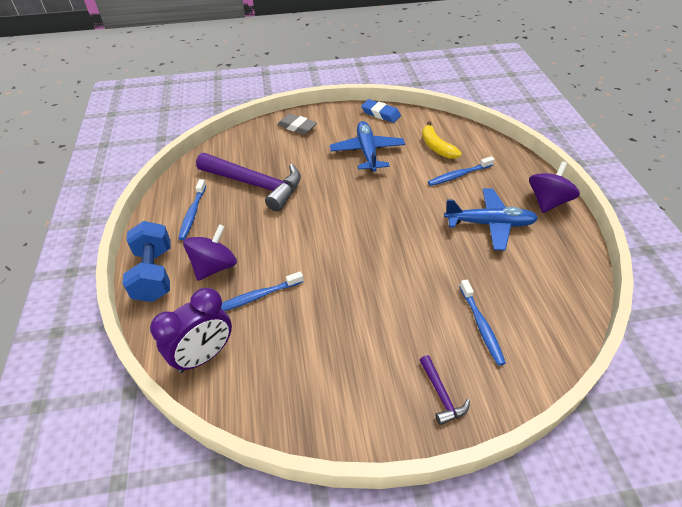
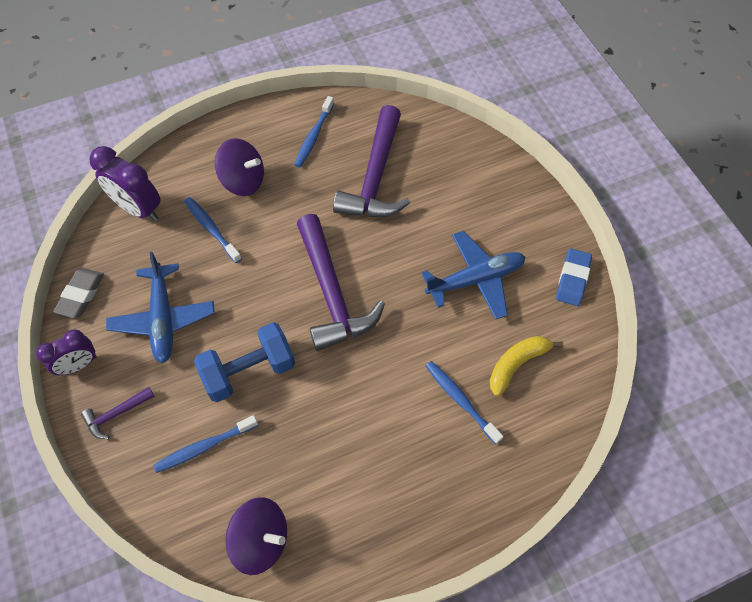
camera: 75 degrees right, 15 degrees up
blue dumbbell [122,221,171,302] -> blue dumbbell moved to [194,322,295,402]
blue toothbrush [178,179,206,240] -> blue toothbrush turned 60 degrees counterclockwise [294,96,334,167]
grey eraser [277,113,317,135] -> grey eraser moved to [53,268,104,318]
blue plane [444,188,538,250] -> blue plane moved to [106,252,215,363]
purple spinning top [529,161,580,213] -> purple spinning top moved to [225,497,287,575]
none -> purple clock [36,329,97,375]
none -> purple hammer [297,214,385,351]

